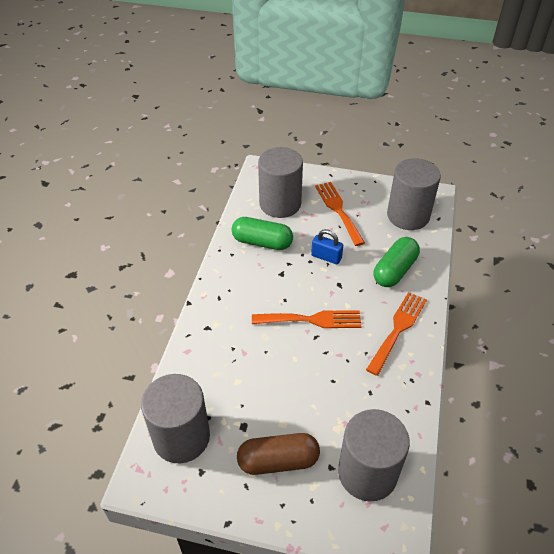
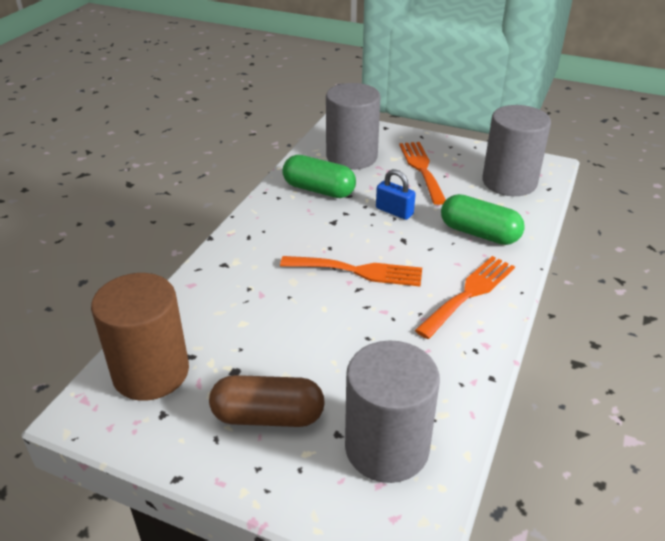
camera: 10 degrees right, 10 degrees down
grey cylinder [141,374,210,463] -> brown cylinder [91,273,189,401]
green capsule [373,237,420,287] -> green capsule turned 75 degrees clockwise [441,194,525,245]

